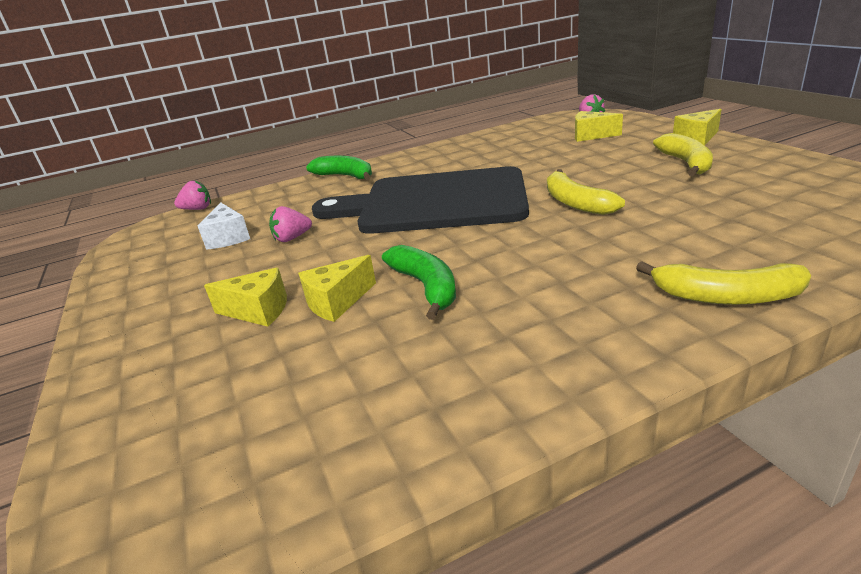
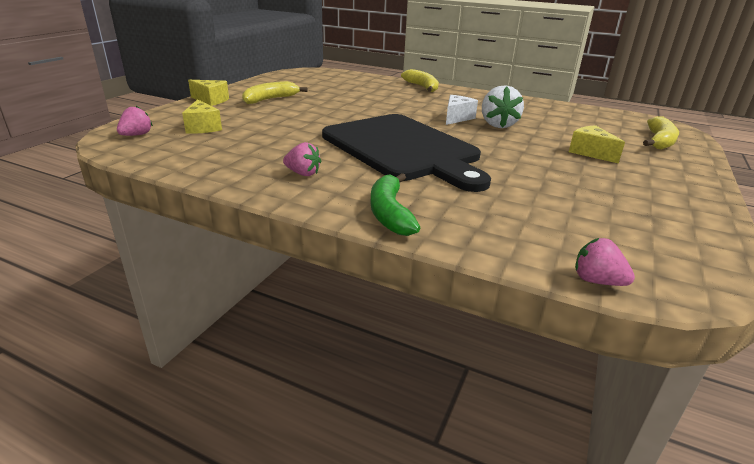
camera: 135 degrees left, 0 degrees up
white cheese [198,203,250,250] -> white cheese moved to [446,95,478,125]
pink strawberry [269,206,312,242] -> pink strawberry moved to [283,142,321,176]
yellow cheese [298,255,376,322] -> none
green banana [382,245,456,320] -> white strawberry [482,85,524,128]
yellow banana [547,169,625,215] -> yellow banana moved to [643,116,679,150]

